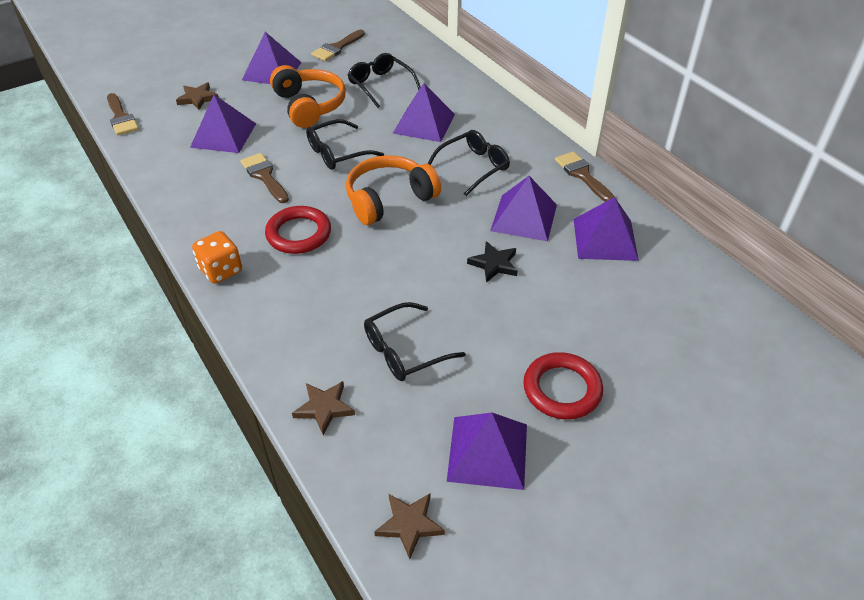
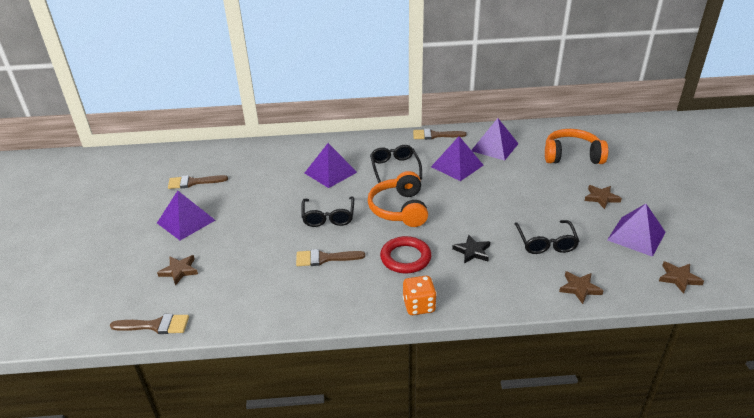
camera: 60 degrees left, 10 degrees down
purple pyramid [190,95,256,153] -> none
orange headphones [270,65,346,128] -> orange headphones moved to [545,129,608,164]
brown brush [311,29,365,61] -> brown brush turned 105 degrees clockwise [168,175,228,189]
black glasses [348,53,421,108] -> none
black star [467,241,518,283] -> black star moved to [452,235,490,264]
red ring [523,352,603,419] -> brown star [584,185,622,209]

